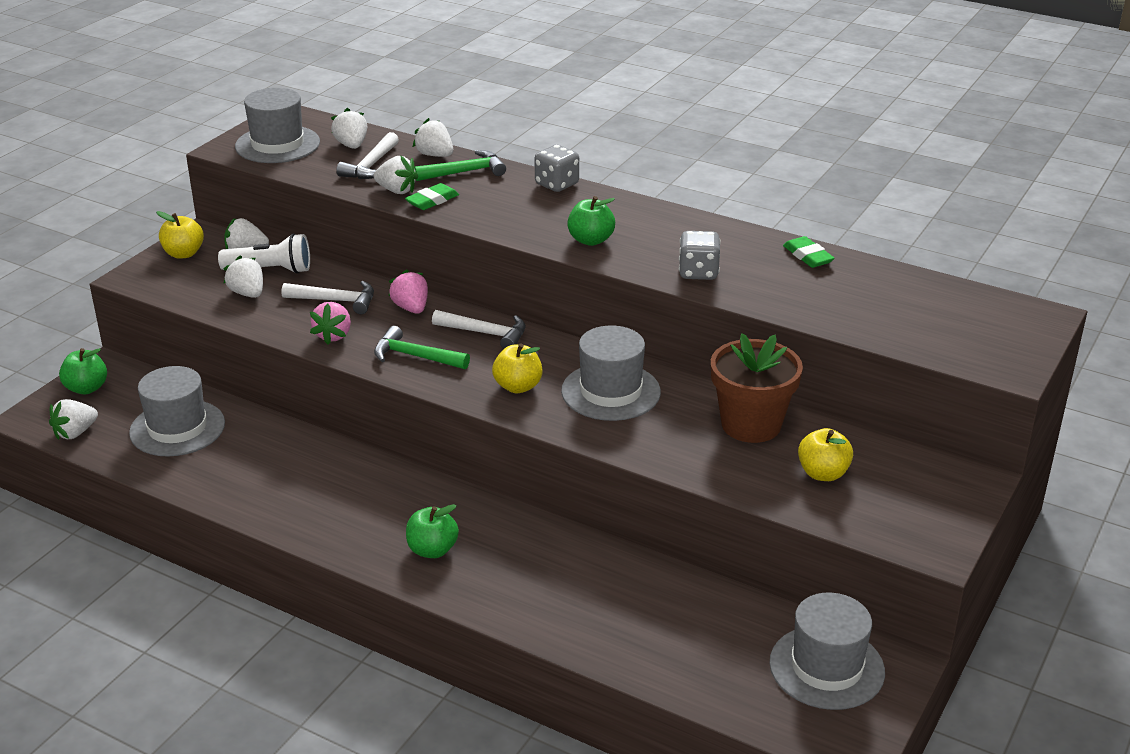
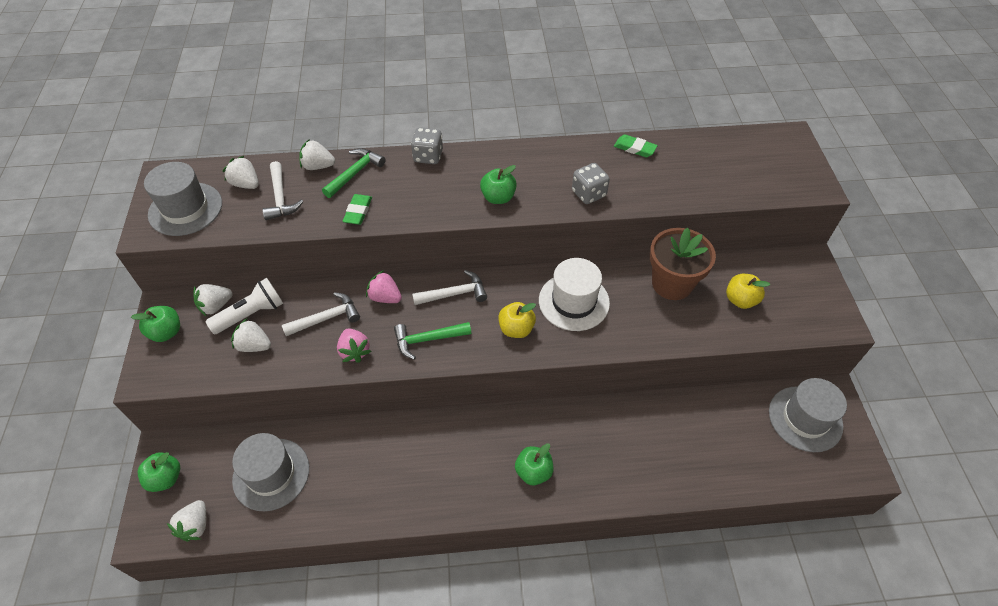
camera: 35 degrees left, 20 degrees up
yellow apple [156,211,204,259] -> green apple [131,306,180,342]
white strawberry [373,156,418,194] -> none
grey hat [561,325,661,421] -> white hat [539,258,610,331]

